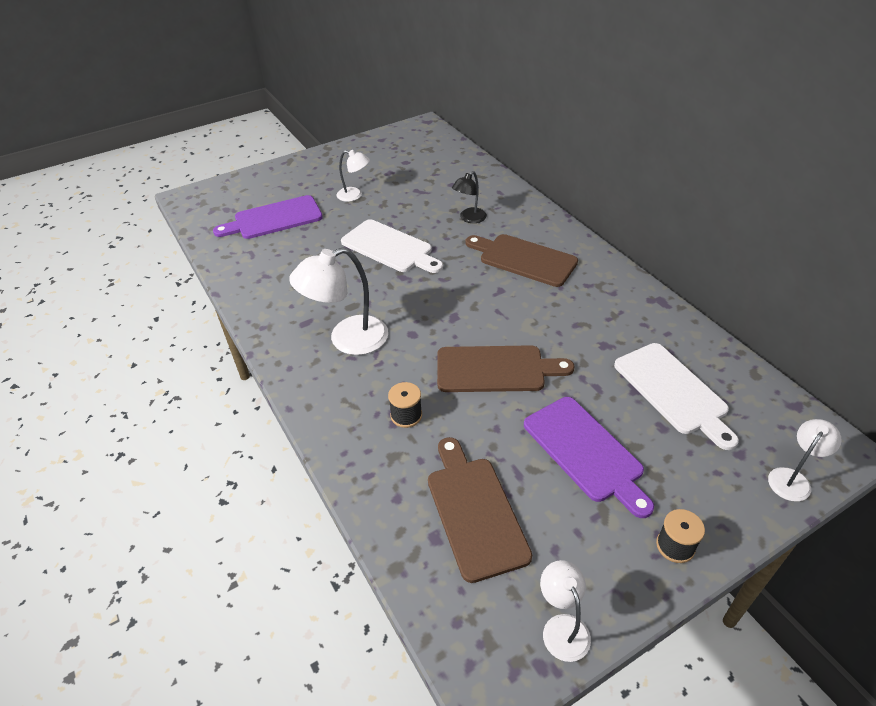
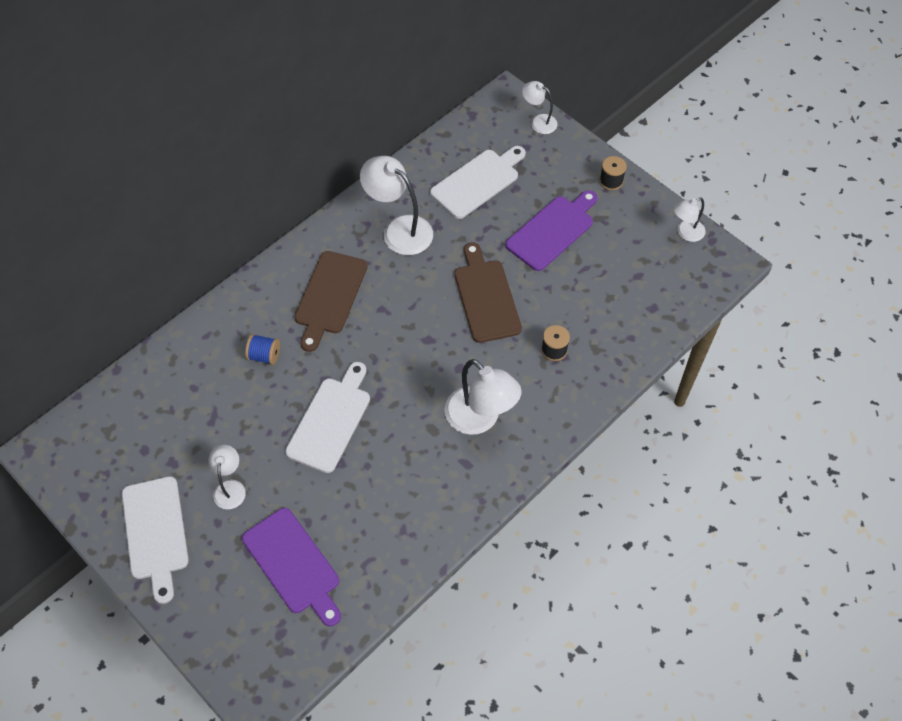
camera: 105 degrees left, 15 degrees up
brown cutting board [428,437,532,583] -> none
black lamp [452,171,487,223] -> blue spool [245,334,280,365]
none -> white cutting board [122,476,189,604]
none -> white lamp [360,156,433,255]

